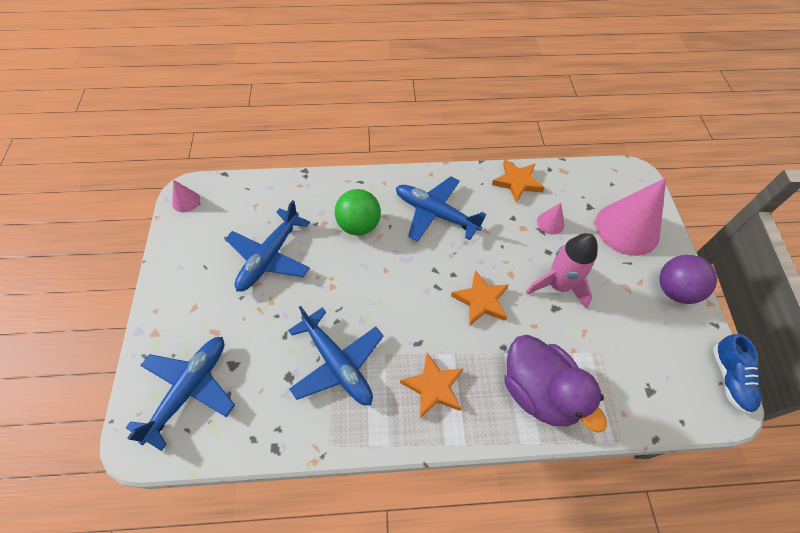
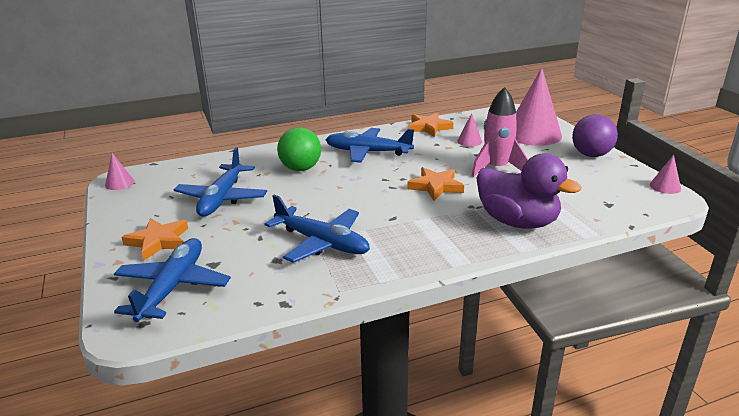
camera: 15 degrees left, 30 degrees down
orange star [400,353,464,418] -> orange star moved to [121,218,188,261]
blue shoe [713,334,761,414] -> pink cone [650,155,681,194]

